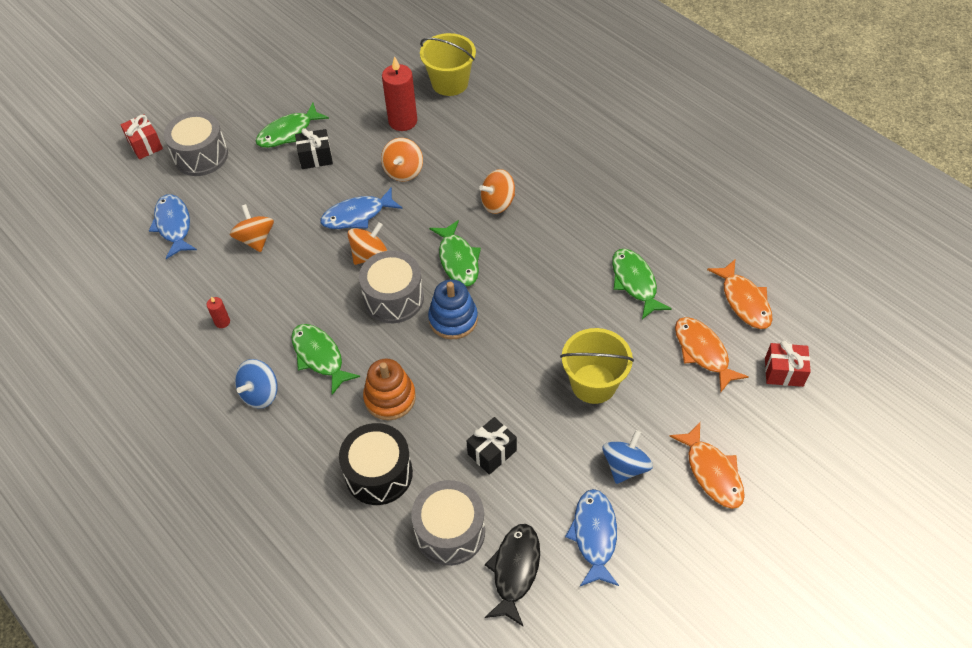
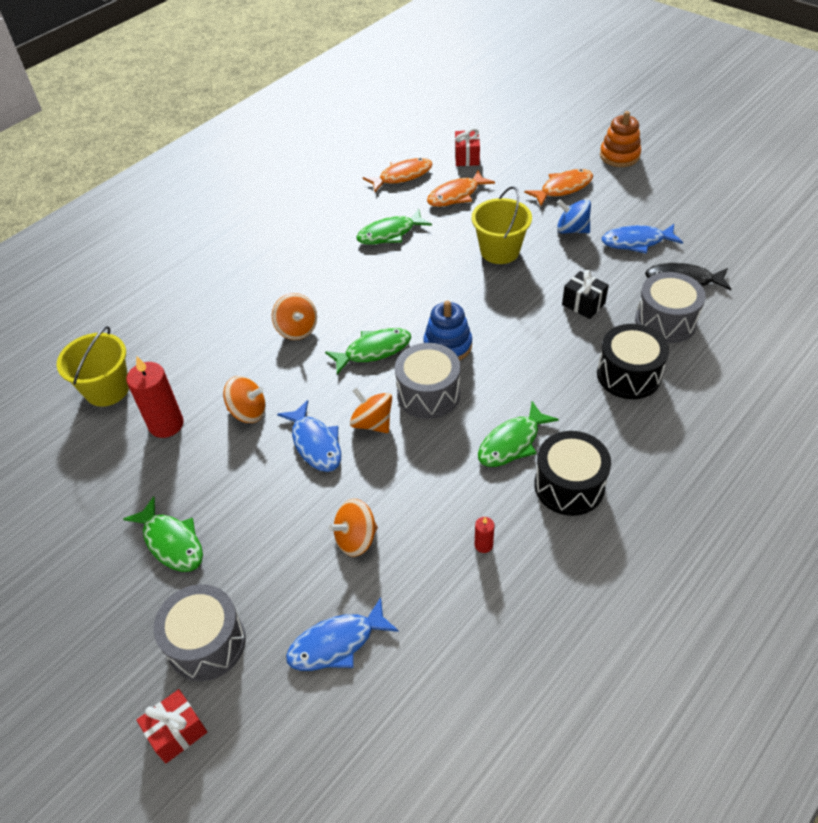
camera: 95 degrees left, 5 degrees down
blue spinning top [235,359,278,409] -> black drum [534,431,611,516]
black gift [295,128,333,169] -> none
orange stacking toy [363,358,416,420] -> orange stacking toy moved to [600,111,641,167]

